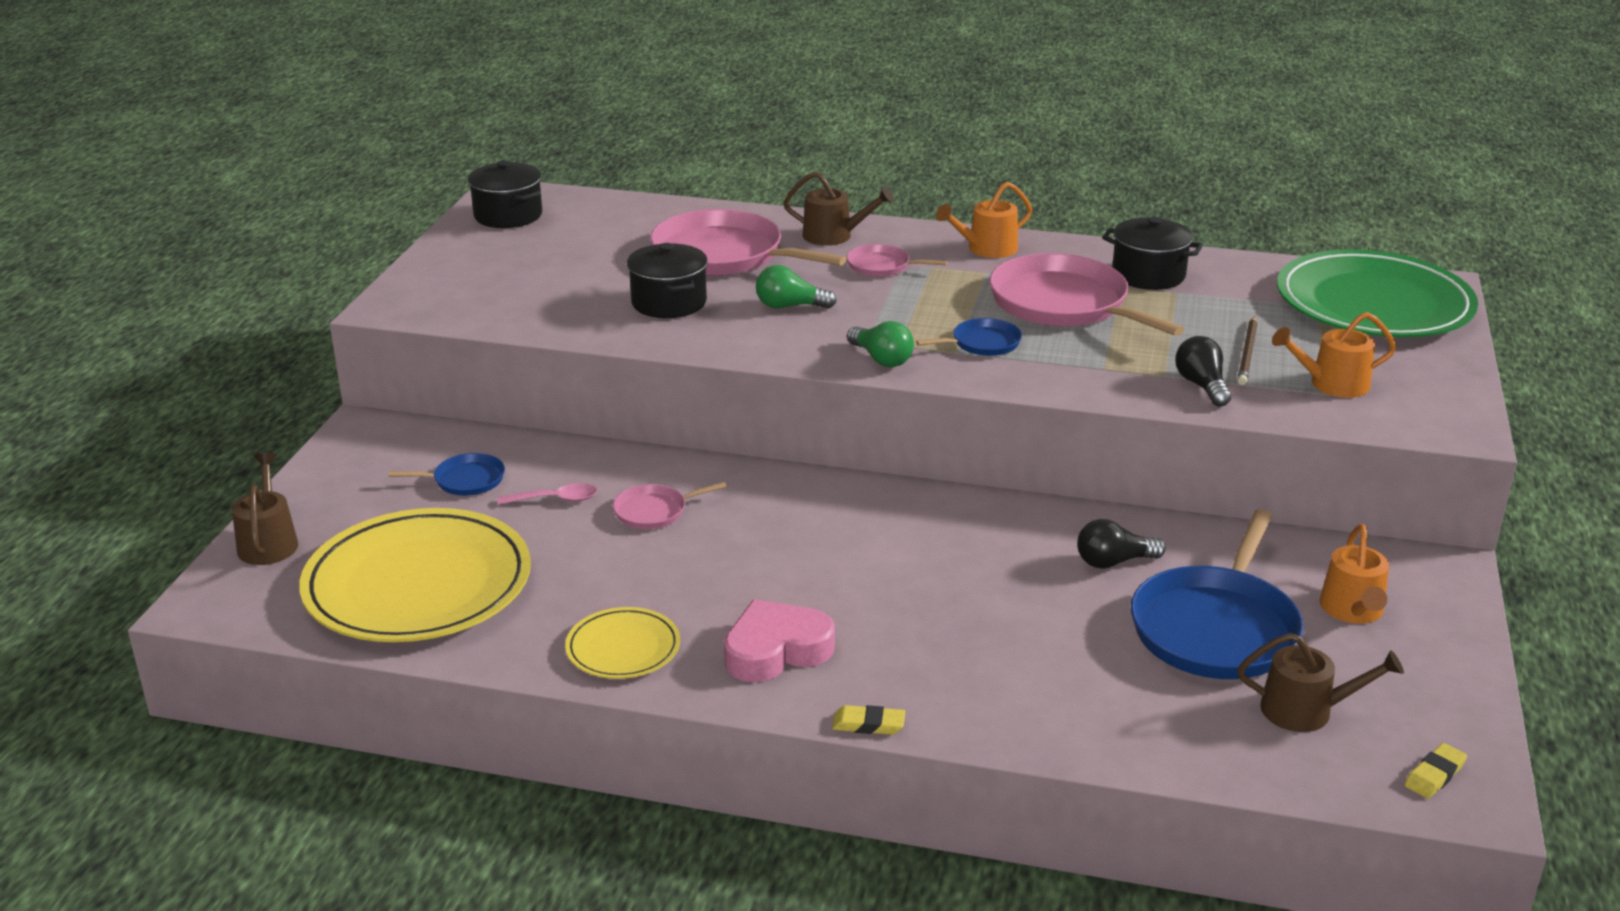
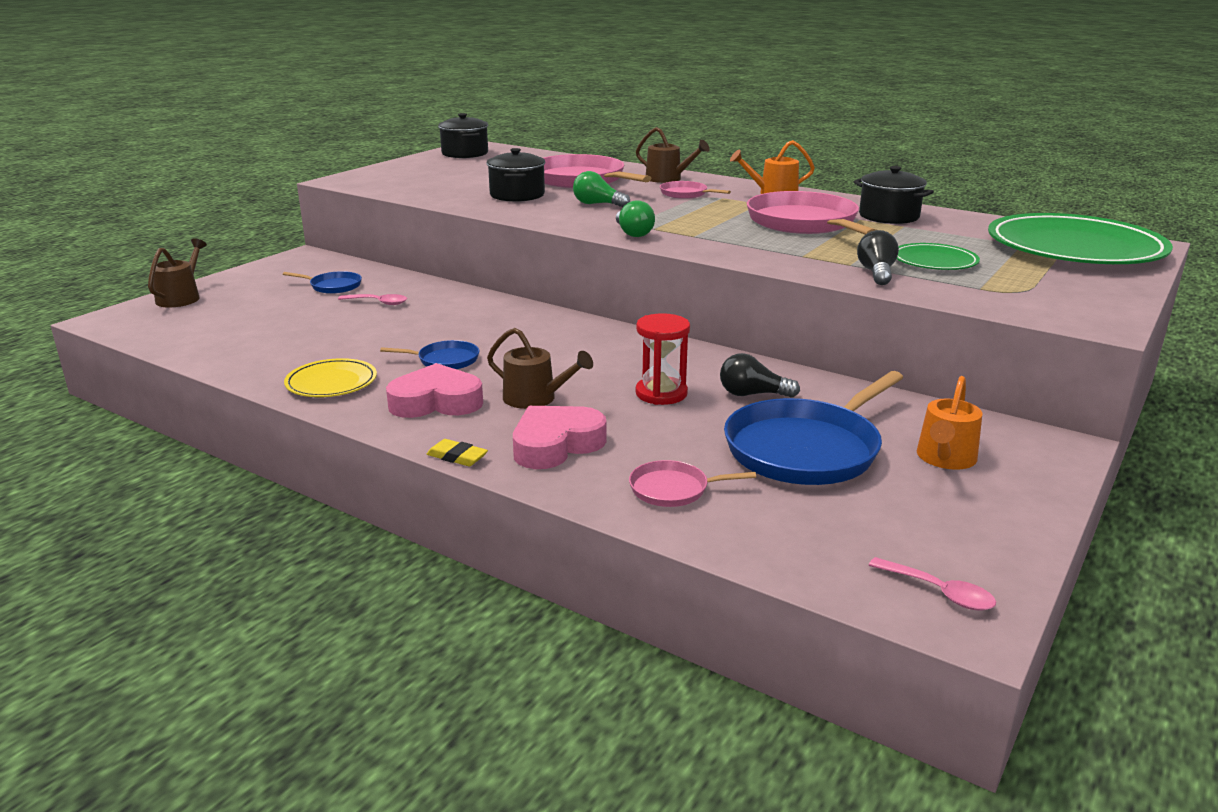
camera: 20 degrees right, 5 degrees down
yellow plate [299,508,531,642] -> none
pink pan [613,482,727,529] -> pink pan moved to [629,460,756,507]
blue pan [916,318,1022,356] -> blue pan moved to [380,340,479,369]
brown pencil [1237,316,1258,385] -> green plate [897,243,980,270]
brown watering can [1237,633,1404,732] -> brown watering can moved to [487,328,593,409]
orange watering can [1272,312,1396,398] -> none
yellow eraser [1404,743,1467,799] -> pink spoon [869,557,996,611]
none -> pink heart [513,406,607,469]
none -> red hourglass [635,313,690,405]

